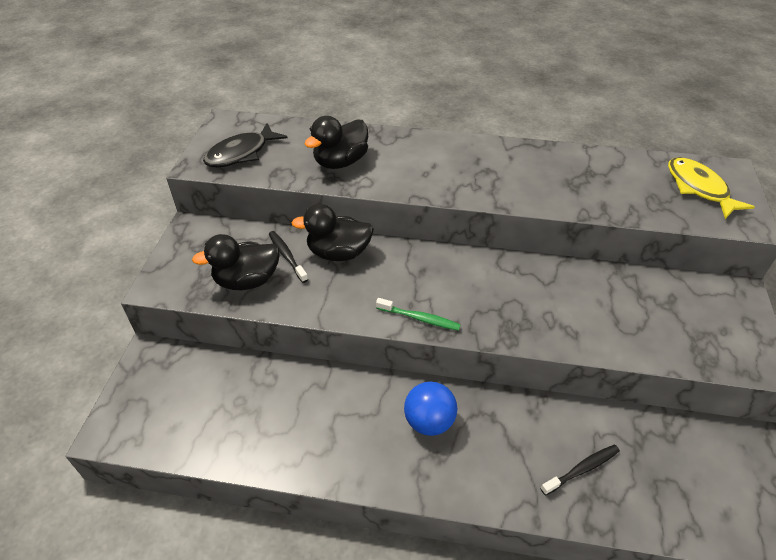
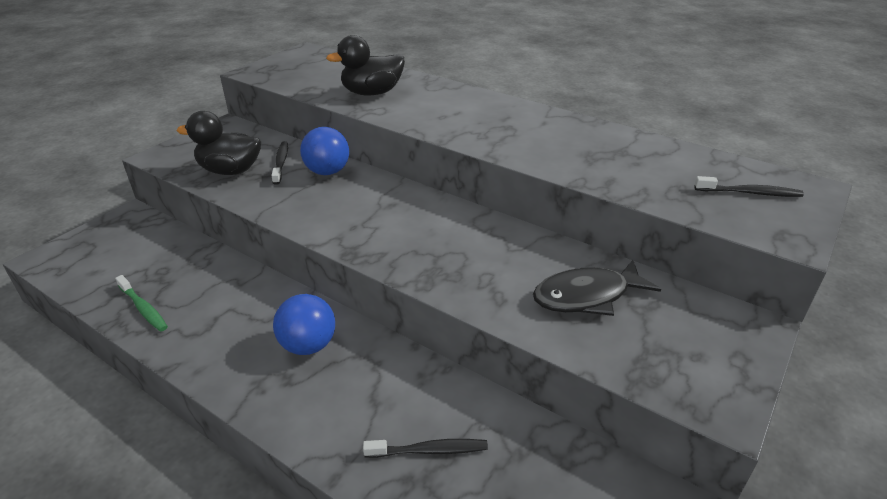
camera: 25 degrees right, 10 degrees down
black fish [203,123,287,167] -> black fish moved to [533,260,661,316]
black duck [292,204,374,261] -> blue ball [300,127,349,175]
green toothbrush [376,298,461,331] -> green toothbrush moved to [115,275,168,332]
yellow fish [668,157,755,219] -> black toothbrush [694,176,804,197]

